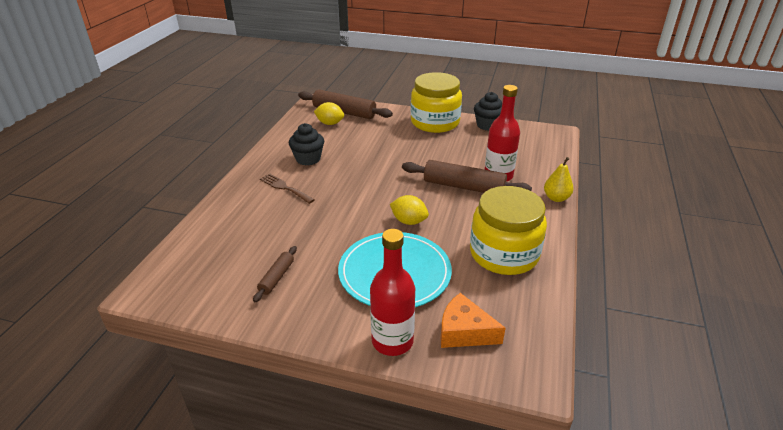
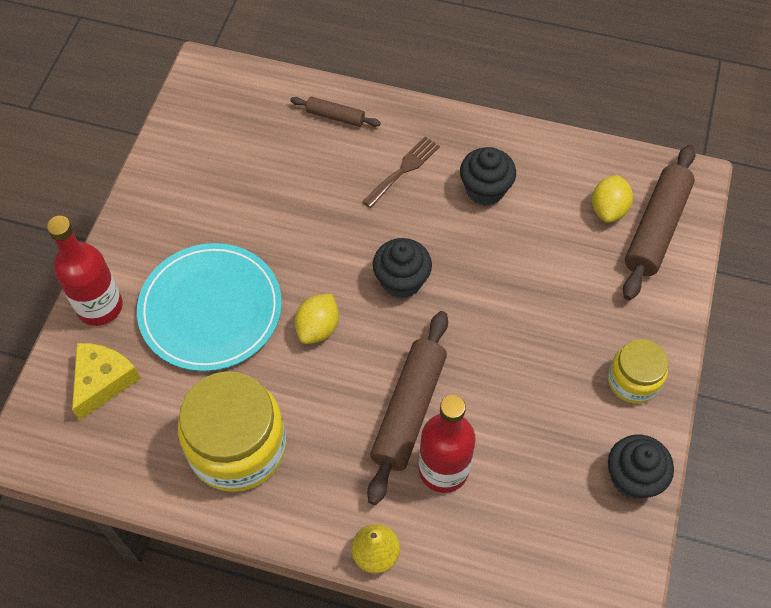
camera: 90 degrees right, 25 degrees up
brown rolling pin [253,246,297,303] -> brown rolling pin moved to [290,97,381,127]
yellow jar [411,72,462,133] -> yellow jar [608,339,668,404], size x0.56
orange cheese [440,293,505,348] -> yellow cheese [72,343,141,421]
none -> black cupcake [373,238,432,298]

